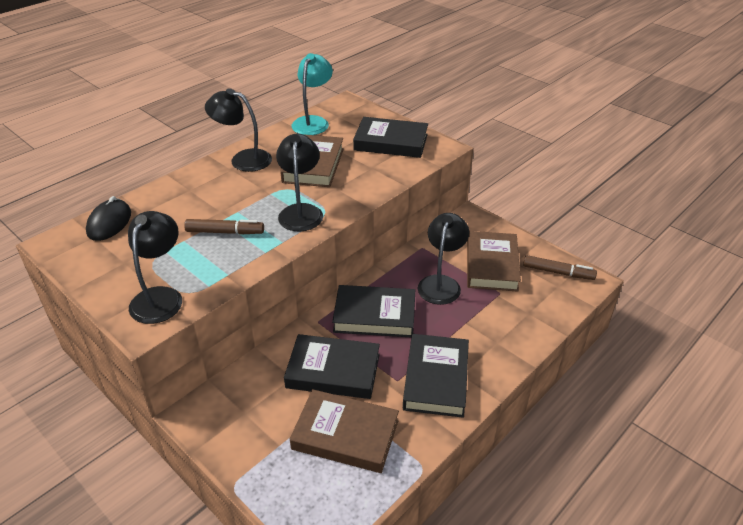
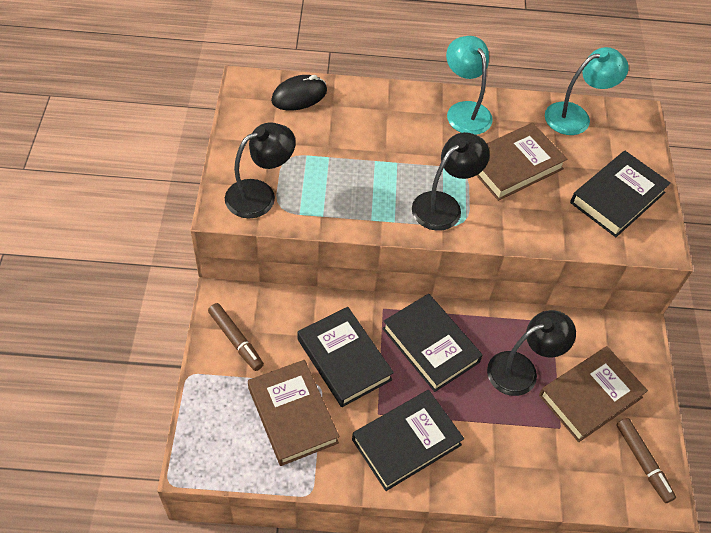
camera: 45 degrees right, 15 degrees up
brown marker [184,219,264,235] -> brown marker moved to [208,303,264,371]
black lamp [205,88,272,172] -> turquoise lamp [446,36,493,135]
black book [353,117,428,158] -> black book turned 75 degrees clockwise [570,151,671,237]

